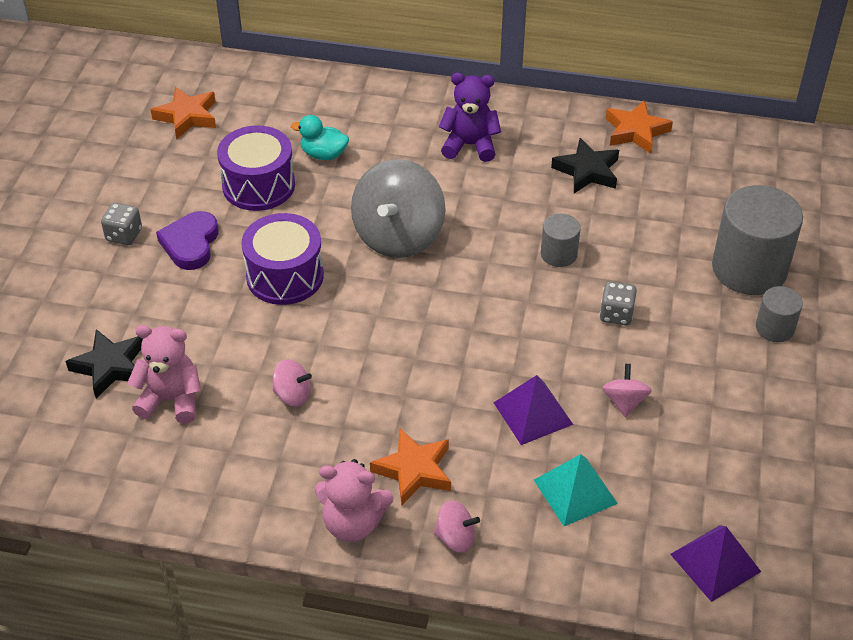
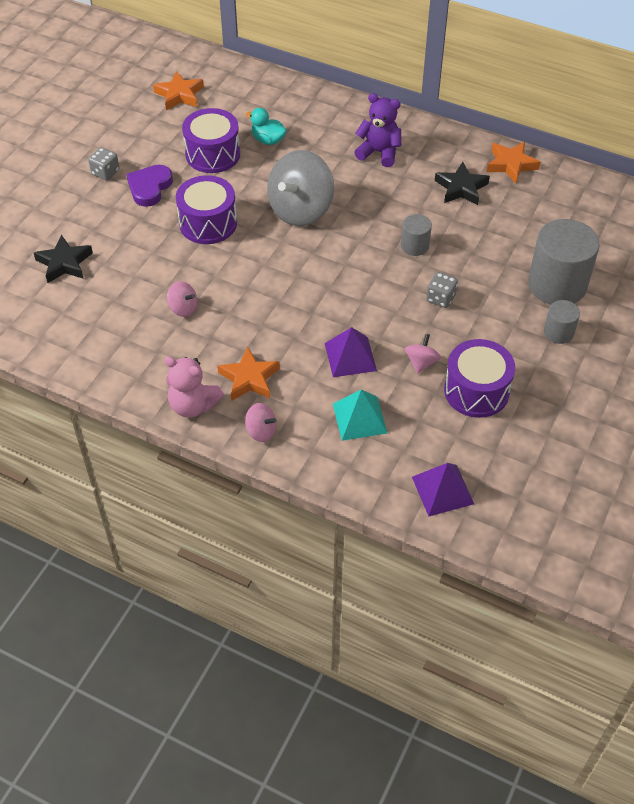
camera: 15 degrees right, 5 degrees up
pink teddy bear [127,325,201,424] -> none
none -> purple drum [444,339,515,418]

